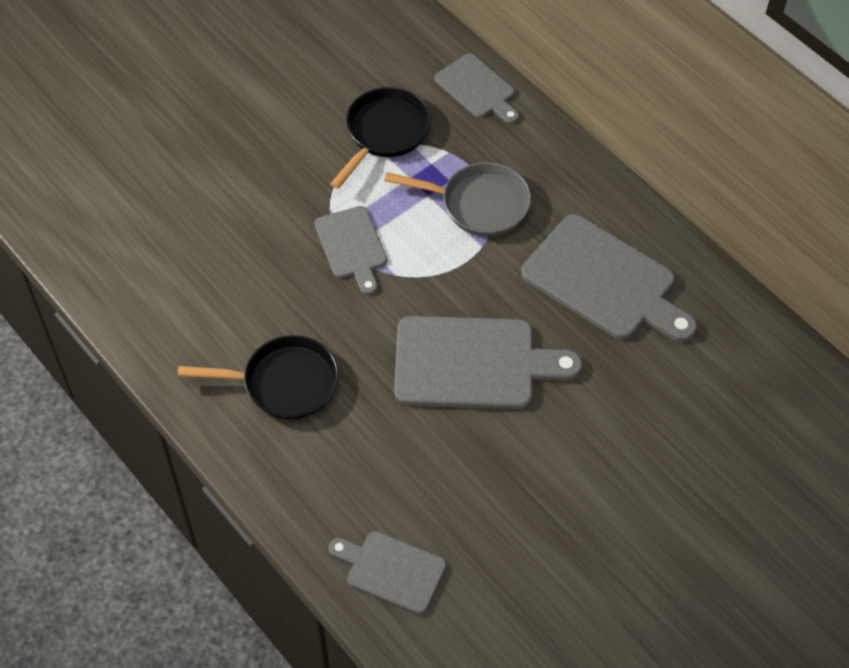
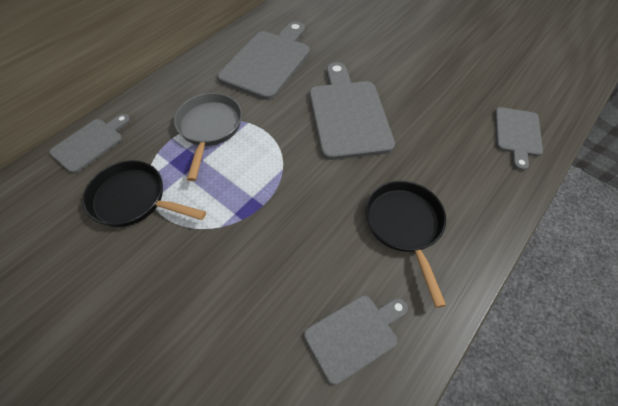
camera: 100 degrees left, 0 degrees up
grey cutting board [314,206,387,295] -> grey cutting board moved to [304,295,408,385]

